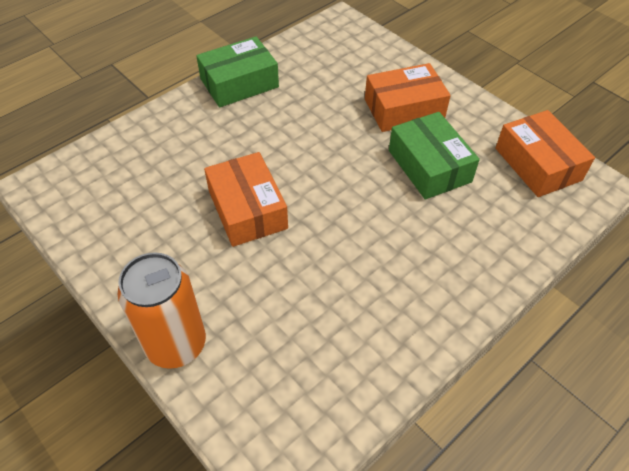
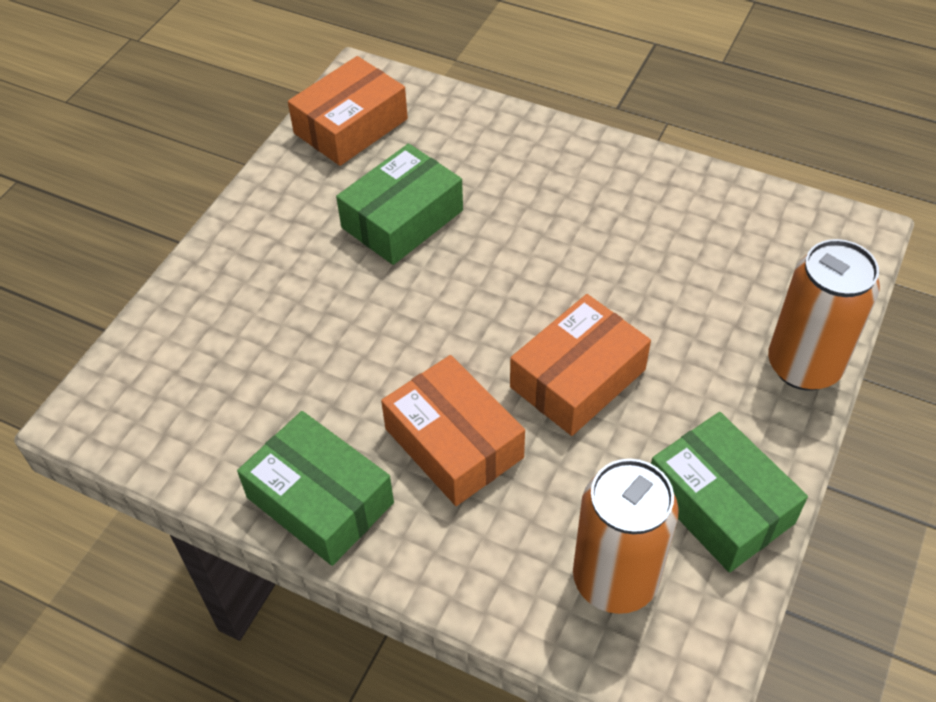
camera: 110 degrees left, 0 degrees up
orange box [365,63,451,132] -> orange box moved to [381,355,525,506]
none -> orange can [573,459,679,614]
none -> green box [651,412,808,573]

